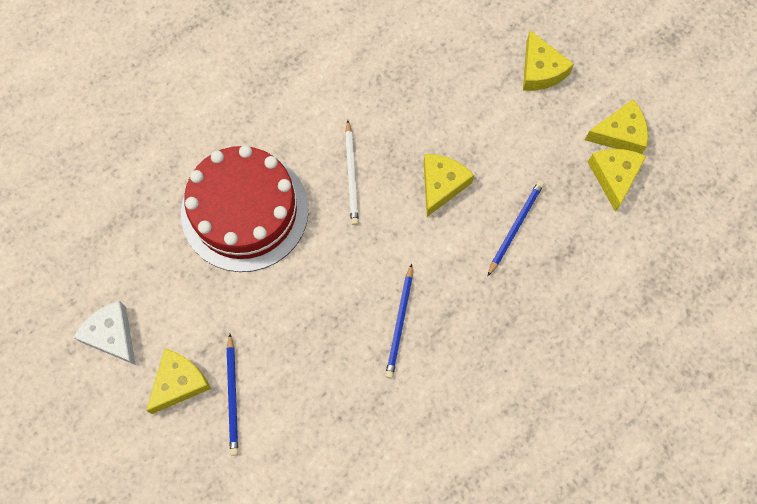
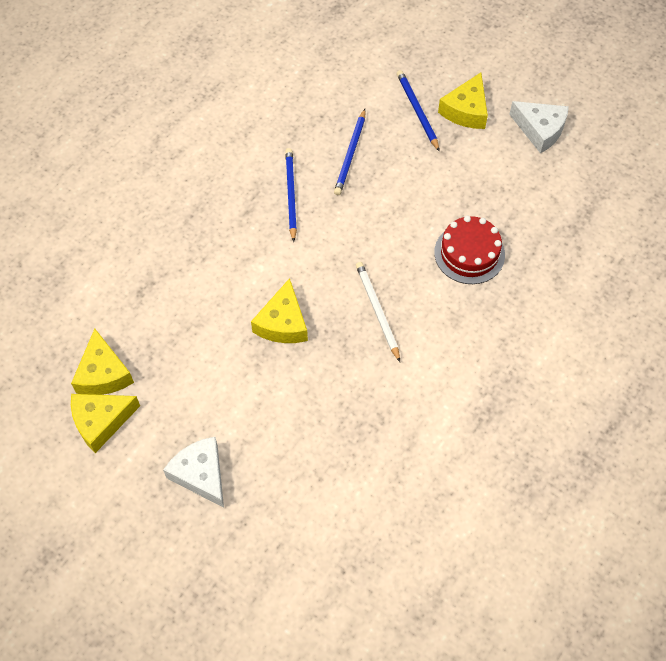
camera: 165 degrees right, 10 degrees down
red cake [181,145,309,272] -> red cake [434,216,505,284], size x0.55
blue pencil [487,180,544,277] -> blue pencil moved to [334,109,365,195]
yellow cheese [523,30,574,91] -> white cheese [163,437,224,508]

